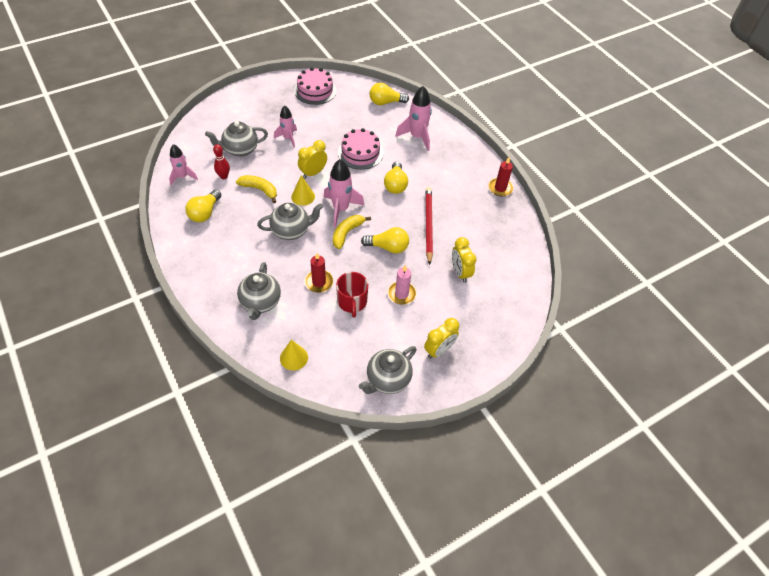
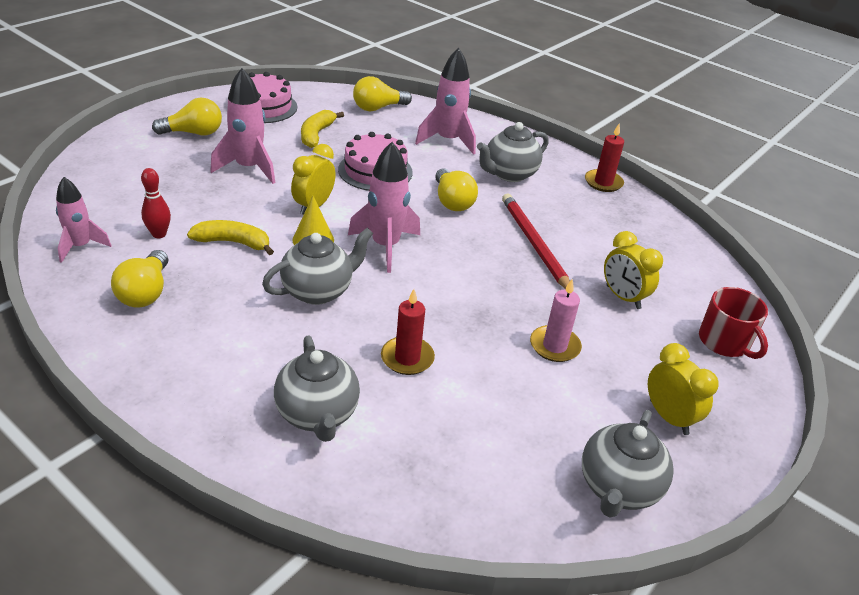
camera: 20 degrees left, 15 degrees down
grey teapot [205,121,268,157] -> grey teapot moved to [477,122,549,182]
pink rocket [274,106,297,148] -> pink rocket [210,68,275,184], size x1.53
yellow cone [280,340,308,370] -> none
yellow banana [333,215,371,249] -> yellow banana moved to [301,110,344,148]
red mug [336,272,368,318] -> red mug moved to [699,287,768,359]
yellow light bulb [361,227,409,254] -> yellow light bulb moved to [152,98,222,135]
yellow clock [424,318,459,359] -> yellow clock turned 60 degrees counterclockwise [648,343,719,435]

